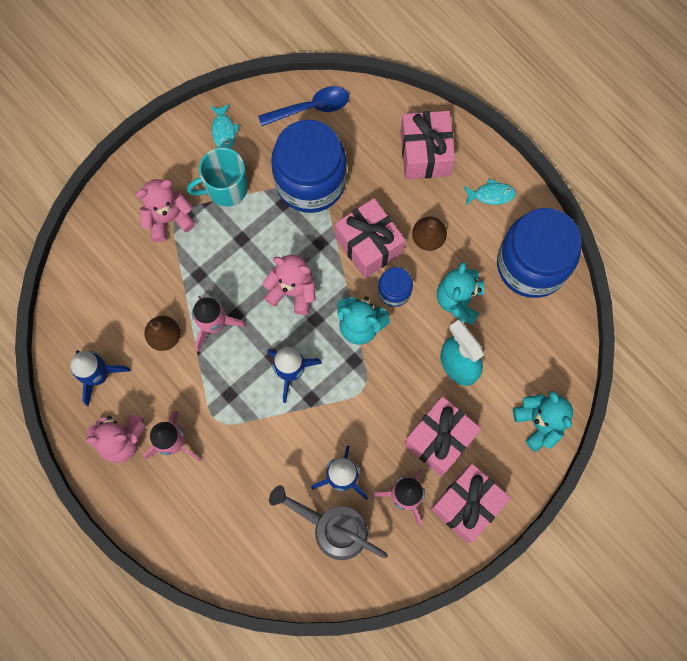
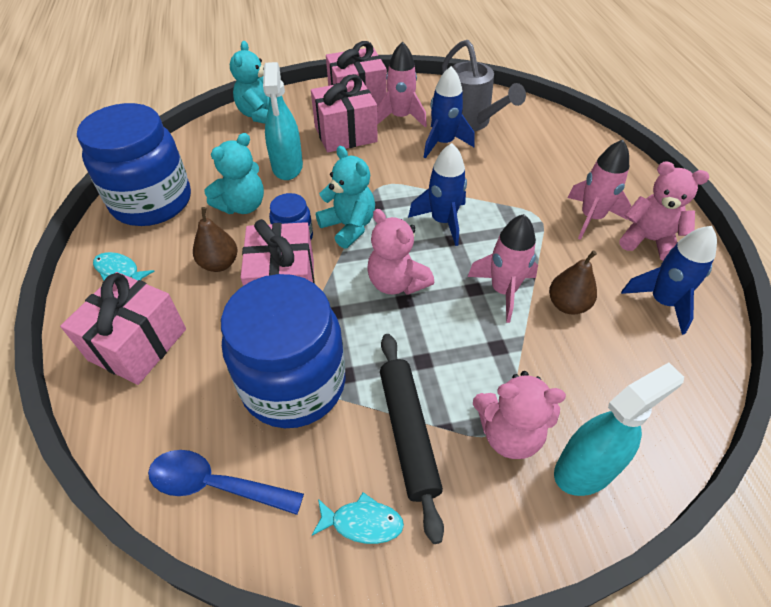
camera: 150 degrees left, 25 degrees down
turquoise mug [187,147,248,207] -> black rolling pin [380,334,444,544]
turquoise fish [210,103,239,149] -> turquoise fish turned 75 degrees clockwise [311,492,404,544]
none -> turquoise spray bottle [554,362,684,496]

